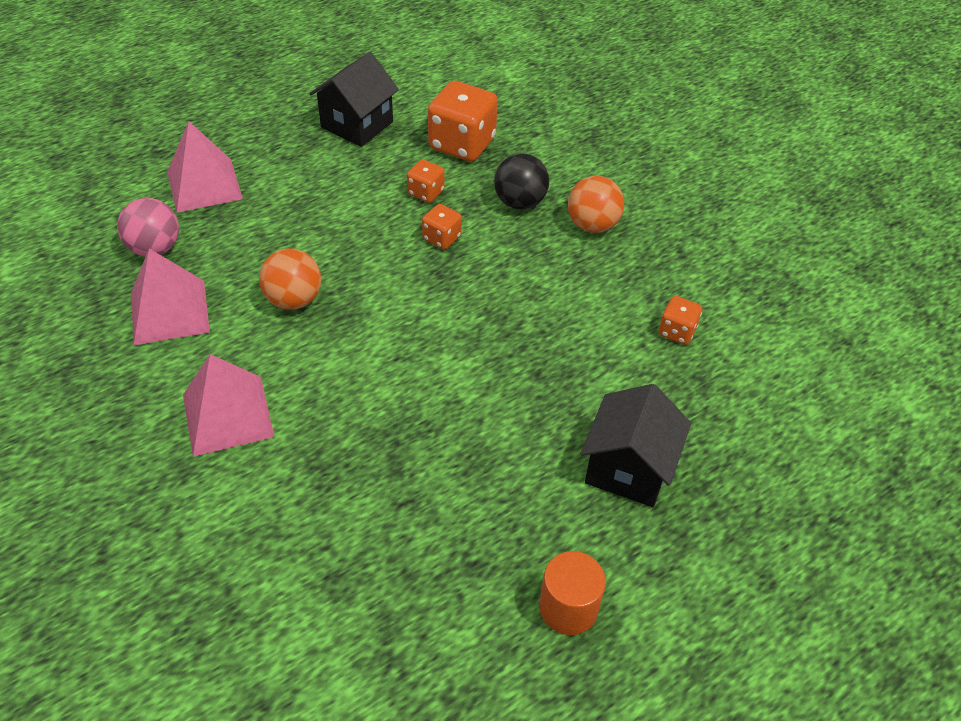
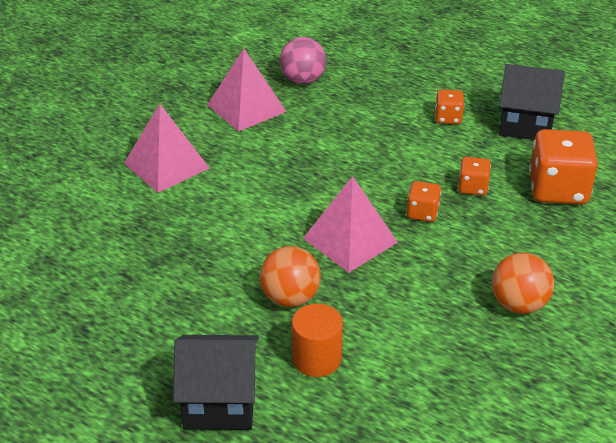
camera: 70 degrees right, 10 degrees down
pink pyramid [167,121,243,213] -> pink pyramid moved to [303,176,398,273]
orange ball [259,248,321,310] -> orange ball moved to [260,246,321,307]
black ball [494,154,549,210] -> none
orange cylinder [539,551,606,635] -> orange cylinder moved to [292,304,343,377]
orange dice [659,296,702,345] -> orange dice moved to [435,90,464,124]

